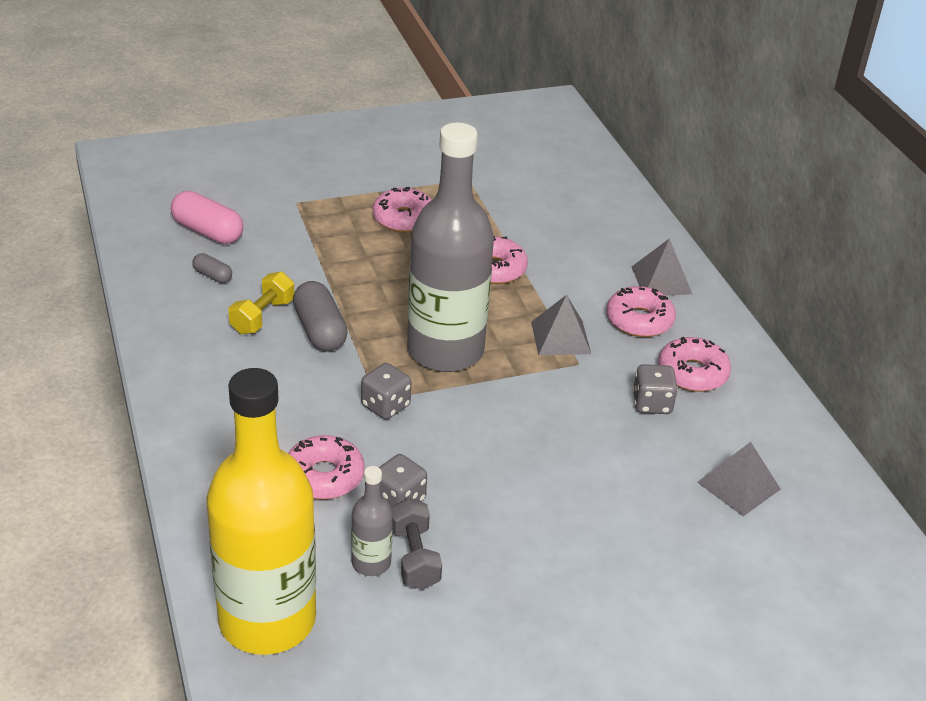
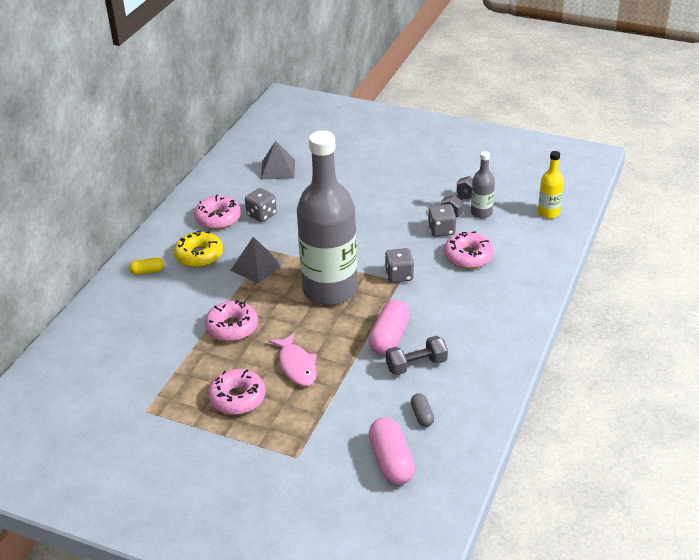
camera: 135 degrees left, 0 degrees up
yellow bottle [206,368,316,655] -> yellow bottle [538,151,564,219], size x0.43
yellow dumbbell [228,272,294,334] -> grey dumbbell [386,336,448,375]
grey capsule [293,281,348,352] -> pink capsule [369,300,410,355]
pink donut [607,286,676,337] -> yellow donut [174,231,223,268]
grey pyramid [632,238,692,296] -> yellow capsule [129,257,164,275]
none -> pink fish [269,333,317,386]

